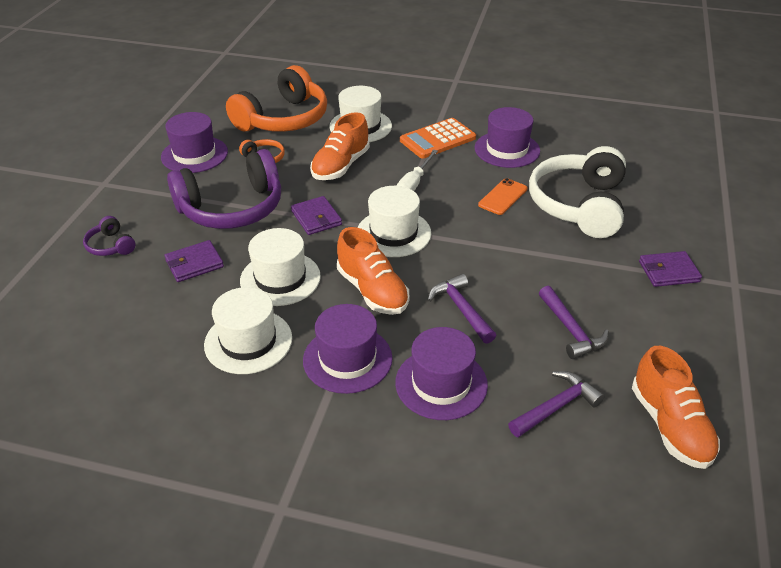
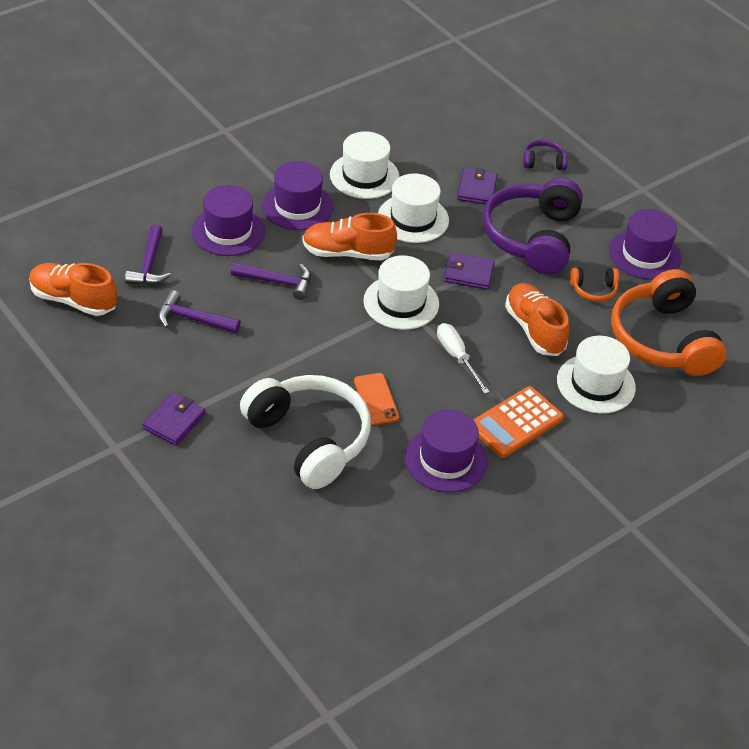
camera: 125 degrees right, 5 degrees up
orange calculator [400,118,476,159] -> orange calculator turned 135 degrees counterclockwise [473,386,564,458]

